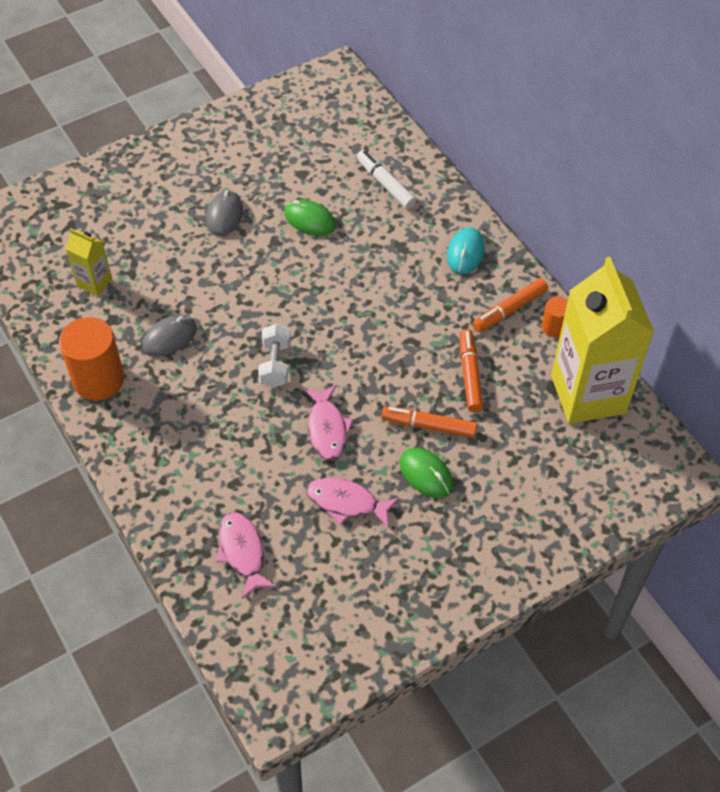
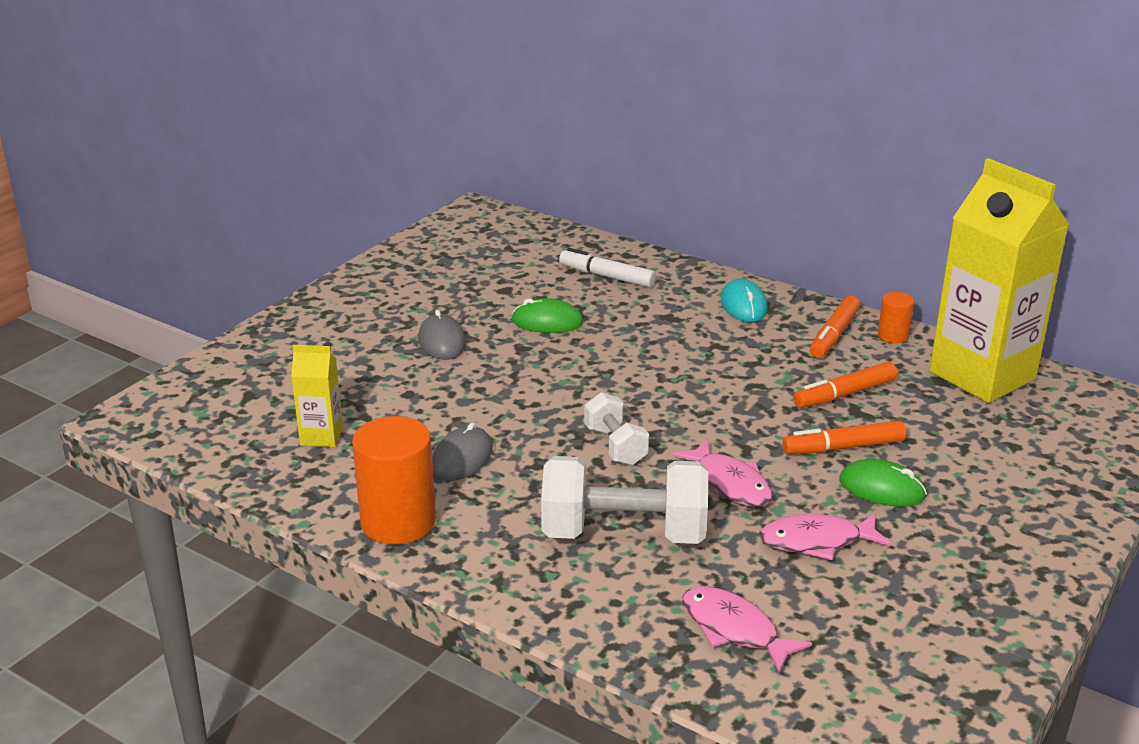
camera: 25 degrees left, 25 degrees down
orange marker [460,329,483,412] -> orange marker turned 90 degrees counterclockwise [793,362,897,408]
none -> white dumbbell [541,456,708,544]

